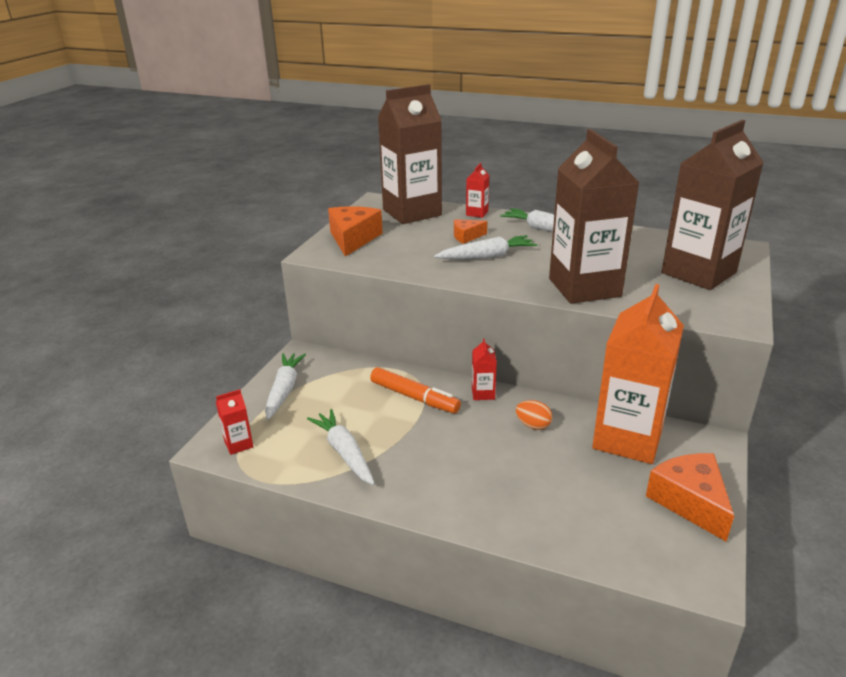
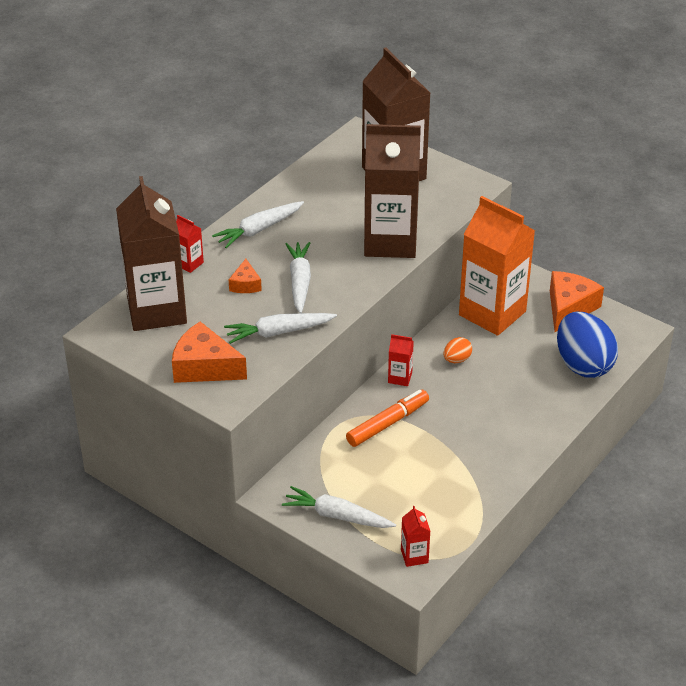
camera: 75 degrees left, 10 degrees up
white carrot [307,409,375,485] -> white carrot moved to [224,313,337,344]
orange cheese [646,453,734,542] -> orange cheese turned 120 degrees clockwise [550,271,604,332]
none -> blue egg [557,312,618,378]

